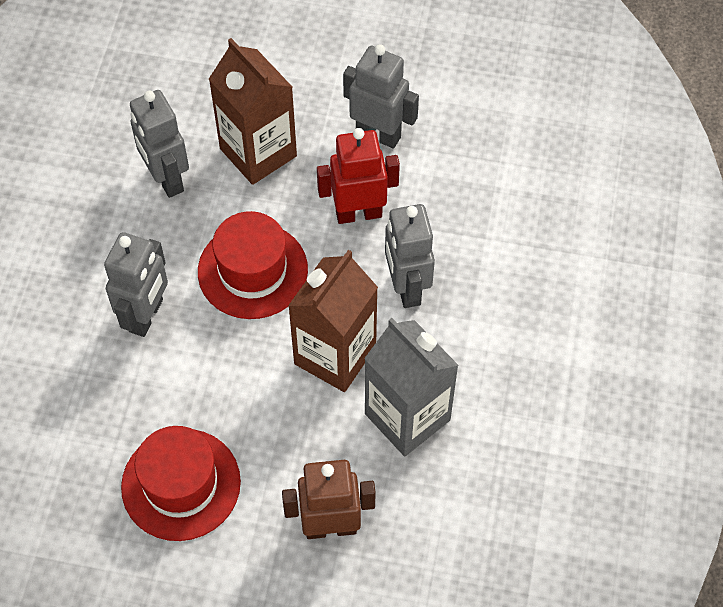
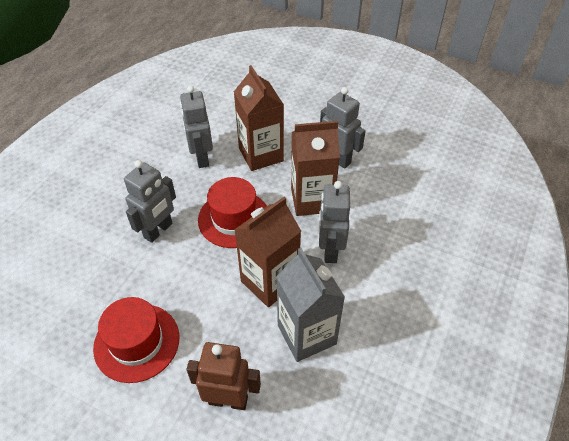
camera: 15 degrees right, 10 degrees down
red robot [317,128,400,224] -> brown carton [291,121,340,216]

